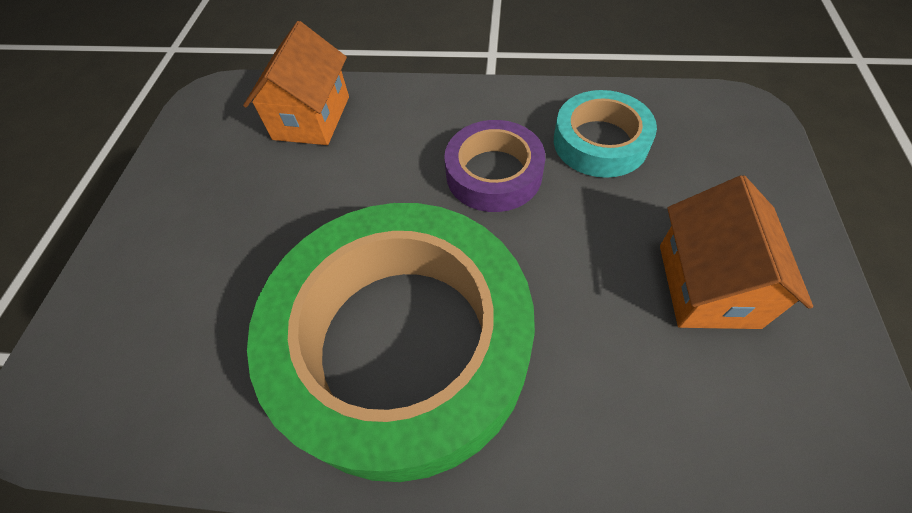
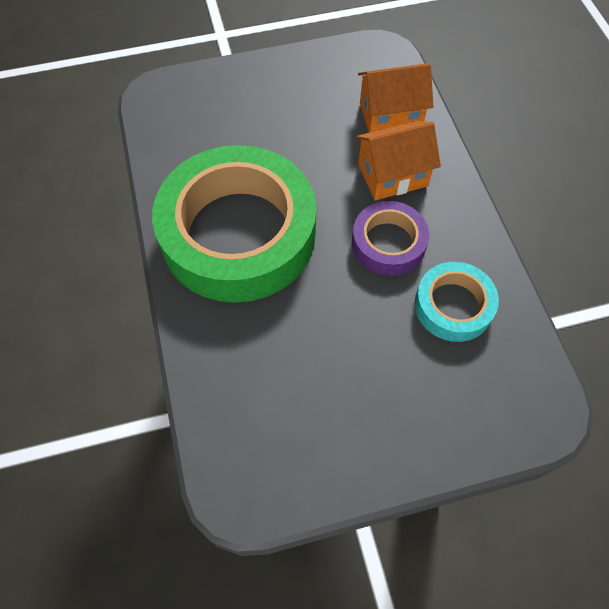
camera: 65 degrees right, 5 degrees up
orange house [660,175,813,329] -> orange house moved to [356,121,441,200]

